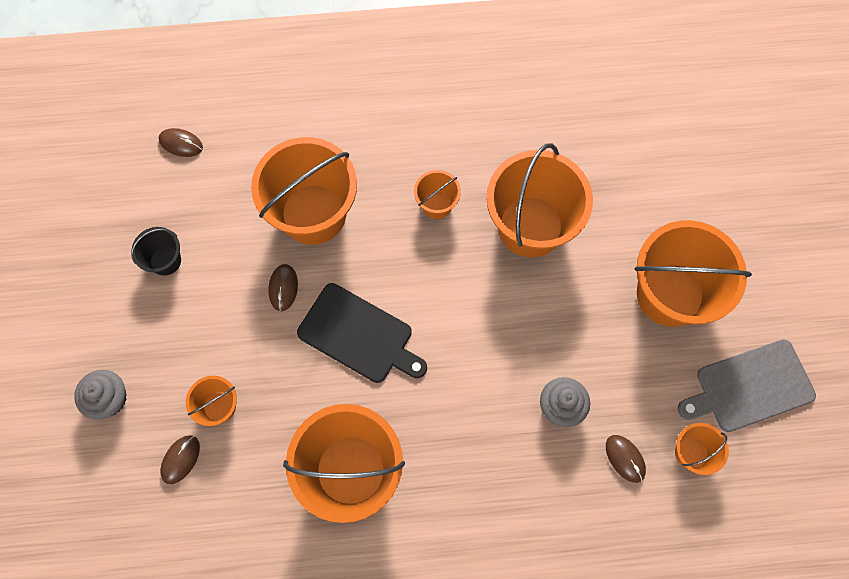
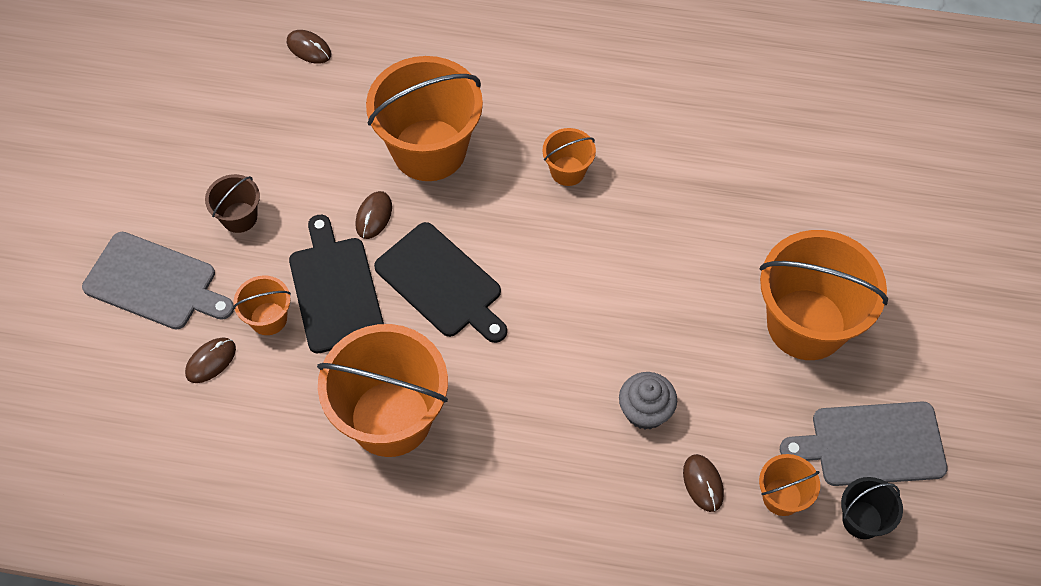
camera: 15 degrees right, 10 degrees down
grey cupcake [74,370,127,420] -> grey cutting board [82,232,234,330]
black bucket [131,227,181,276] -> black bucket moved to [841,477,903,539]
orange bucket [486,143,593,258] -> none
none -> brown bucket [205,174,260,233]
none -> black cutting board [289,215,384,353]

